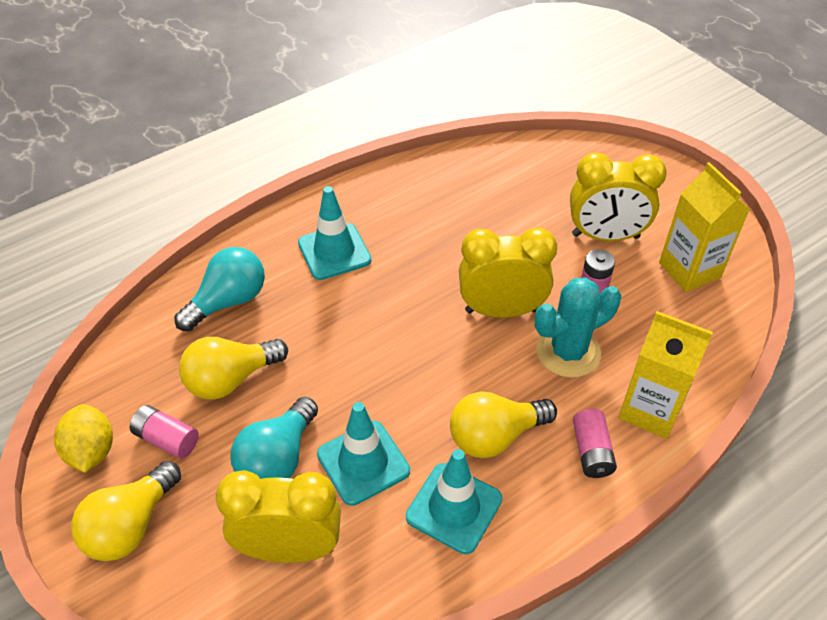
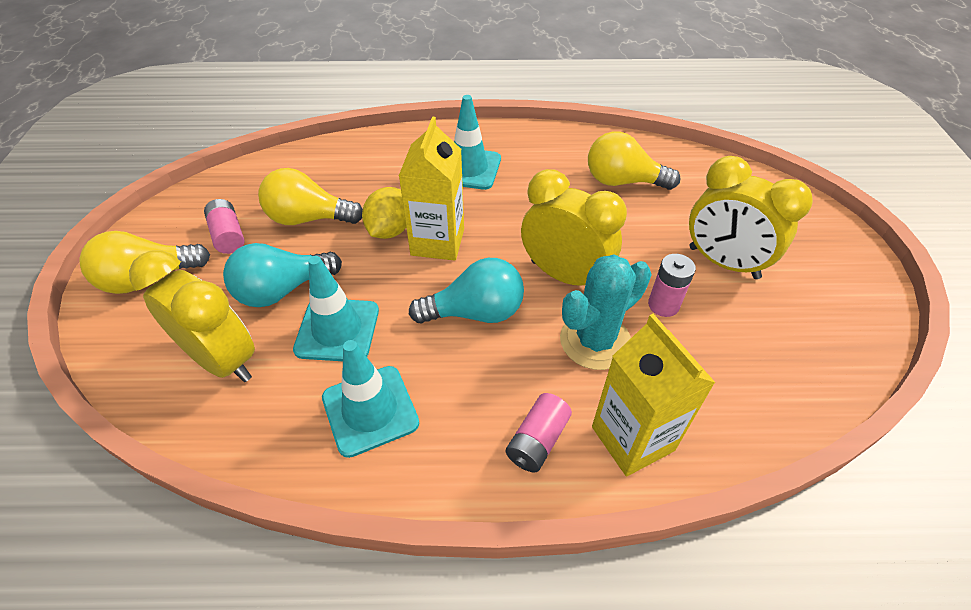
camera: 35 degrees right, 0 degrees up
yellow lemon [54,404,113,473] -> yellow lemon moved to [362,187,406,239]
turquoise light bulb [174,247,265,332] -> turquoise light bulb moved to [409,258,524,323]
yellow light bulb [450,391,557,458] -> yellow light bulb moved to [588,131,680,190]
turquoise cactus [535,277,621,378] -> turquoise cactus turned 45 degrees counterclockwise [560,255,652,370]
yellow carton [659,162,750,292] -> yellow carton moved to [399,116,464,261]

